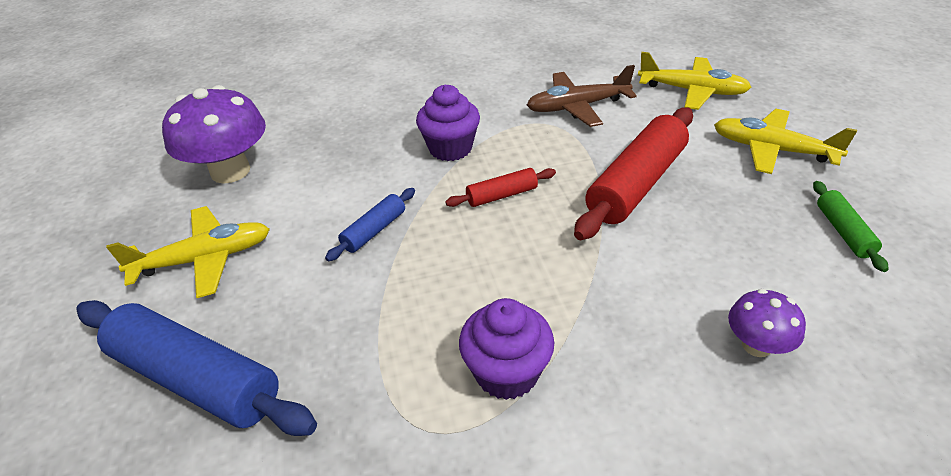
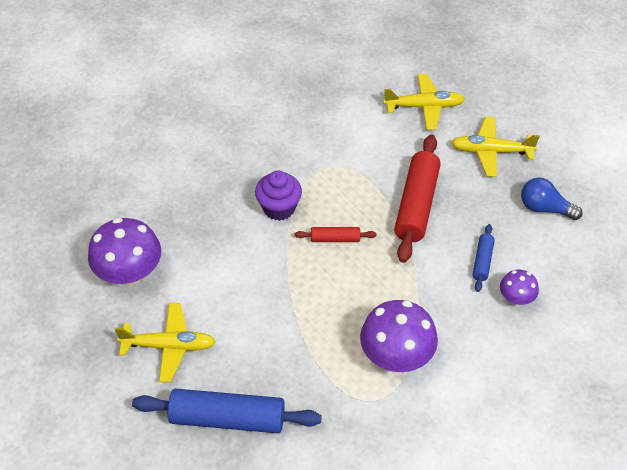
camera: 25 degrees left, 10 degrees up
yellow plane [106,206,270,298] -> yellow plane turned 45 degrees clockwise [115,303,216,382]
blue rolling pin [325,188,415,261] -> blue rolling pin moved to [473,224,495,292]
red rolling pin [445,168,556,207] -> red rolling pin turned 45 degrees clockwise [295,227,377,242]
purple cupcake [459,298,554,400] -> purple mushroom [360,300,438,372]
brown plane [527,65,637,127] -> none
green rolling pin [813,181,889,272] -> blue light bulb [521,178,583,220]

